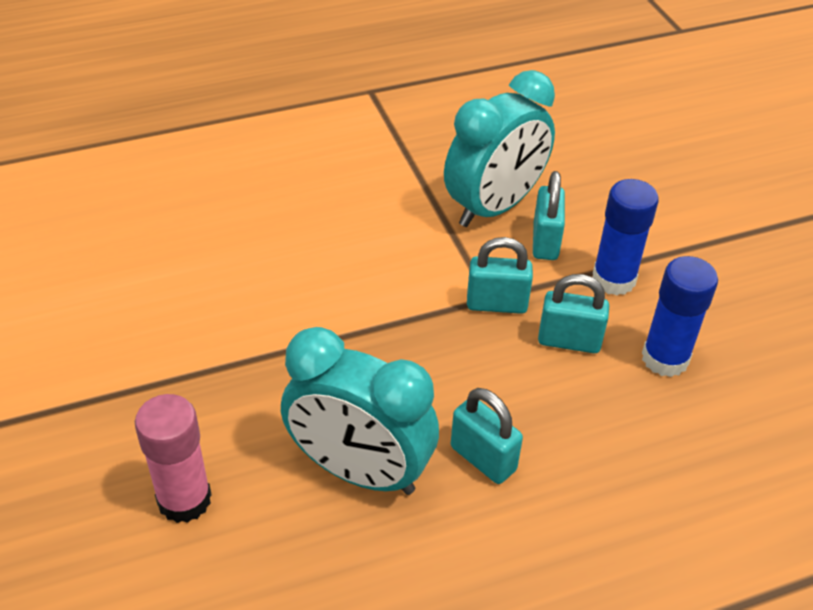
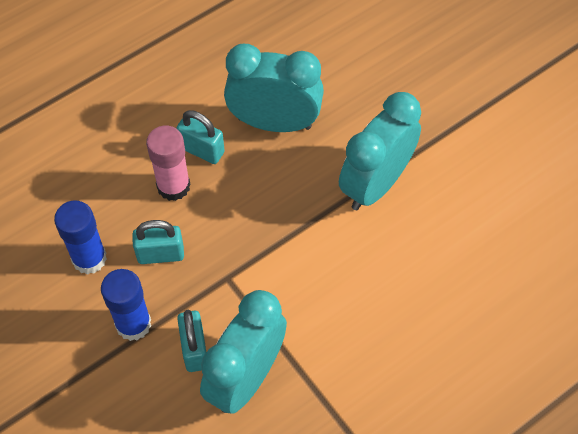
camera: 165 degrees right, 15 degrees up
pink glue stick [135,394,212,523] -> pink glue stick moved to [146,125,190,201]
turquoise padlock [467,237,533,314] -> none
none -> turquoise clock [339,92,421,210]

